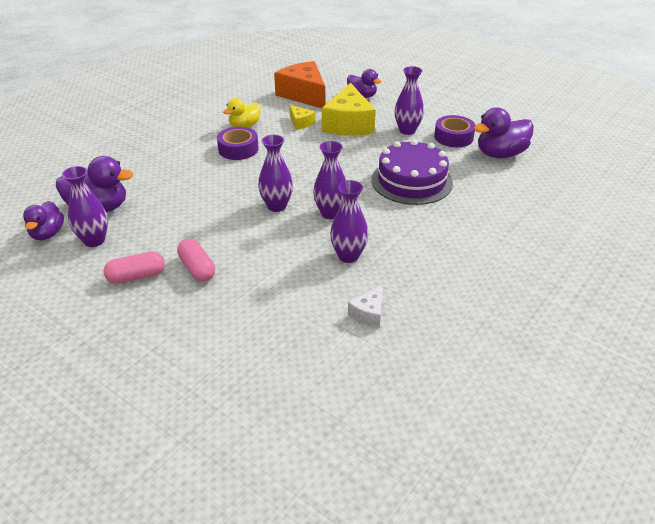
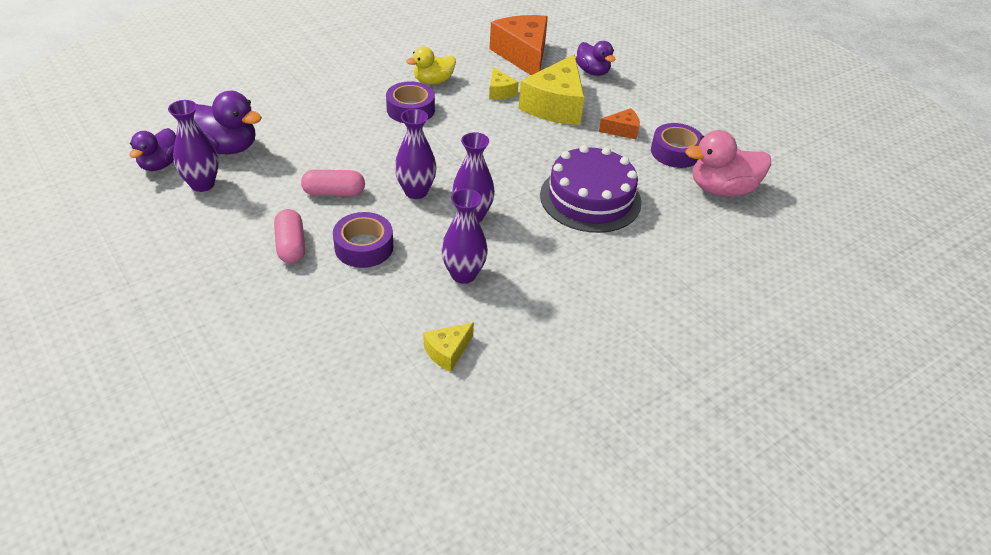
camera: 15 degrees right, 5 degrees up
pink capsule [103,251,165,284] -> pink capsule moved to [301,170,365,196]
white cheese [348,285,383,328] -> yellow cheese [423,322,474,372]
purple vase [395,66,424,135] -> orange cheese [599,108,640,140]
purple duck [474,107,534,158] -> pink duck [686,130,771,196]
none -> purple tape [333,212,393,268]

